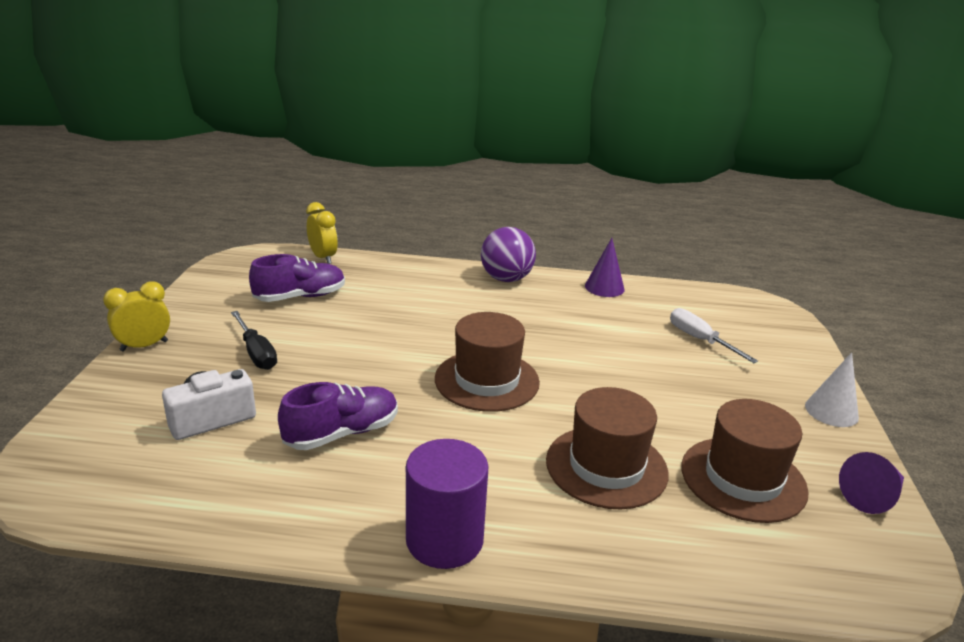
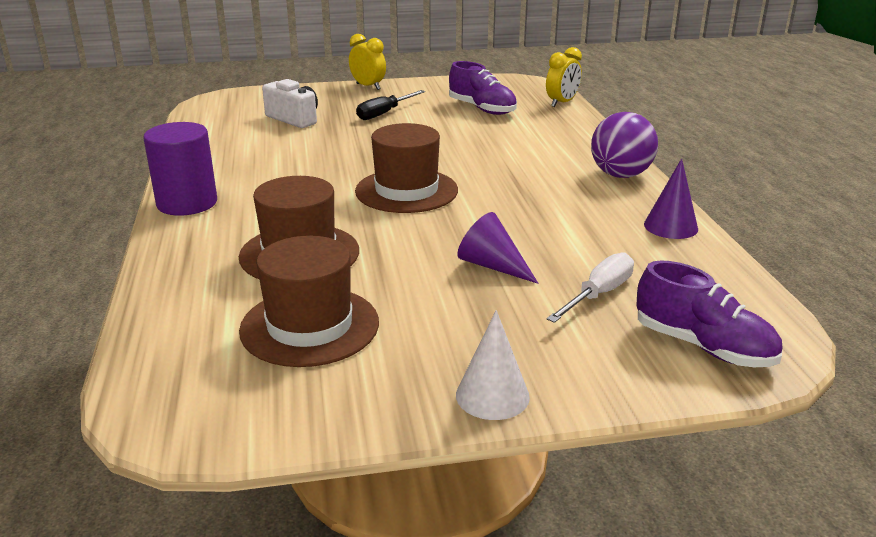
camera: 75 degrees right, 0 degrees up
purple shoe [278,382,398,450] -> purple shoe moved to [636,260,783,367]
purple cone [839,452,904,514] -> purple cone moved to [457,212,538,284]

